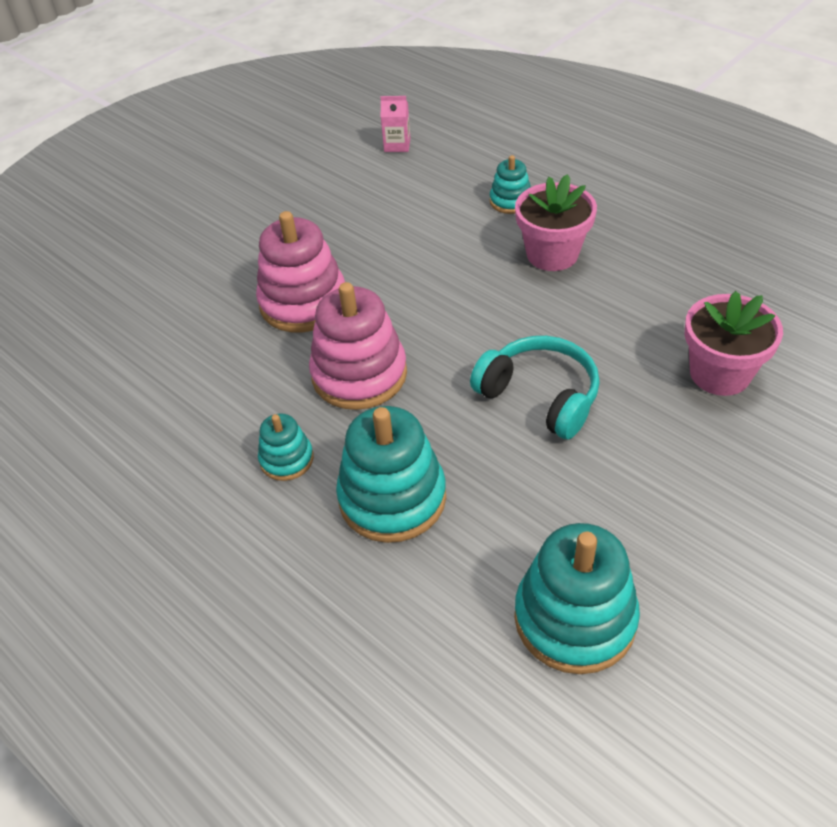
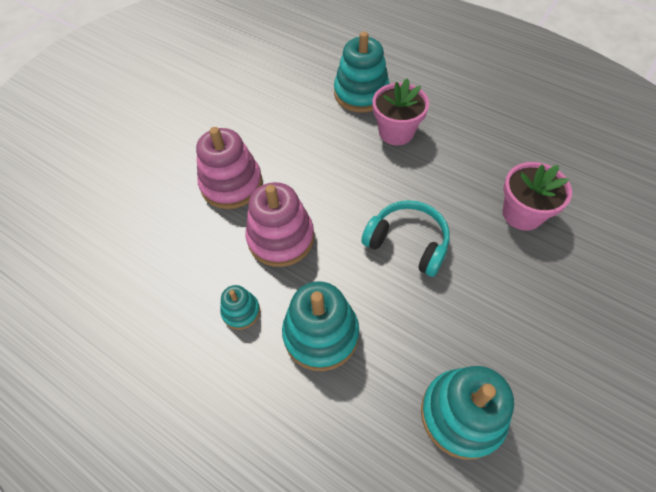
camera: 10 degrees left, 10 degrees up
pink carton [380,96,410,152] -> none
turquoise stacking toy [490,155,531,214] -> turquoise stacking toy [334,31,390,113], size x1.90

